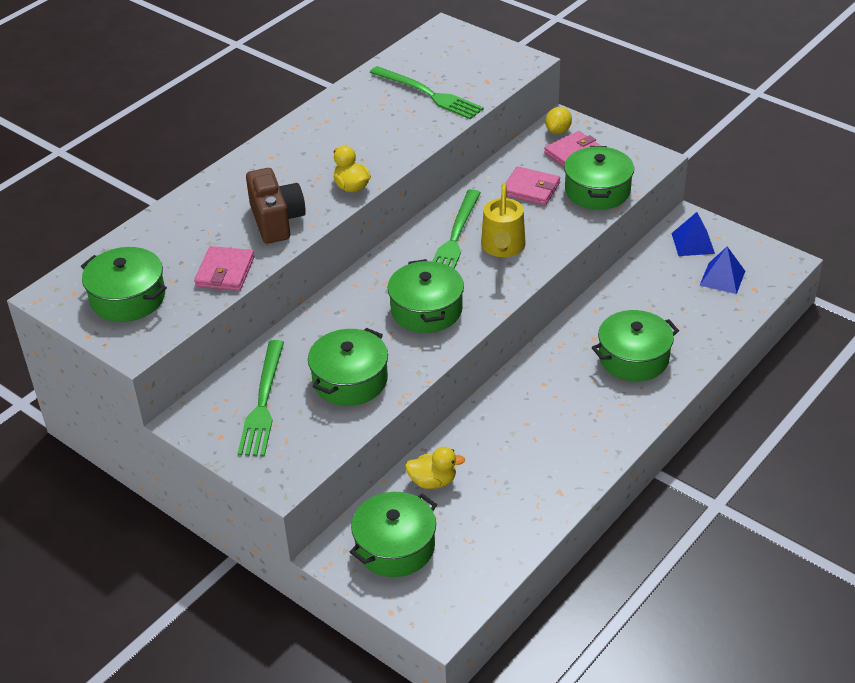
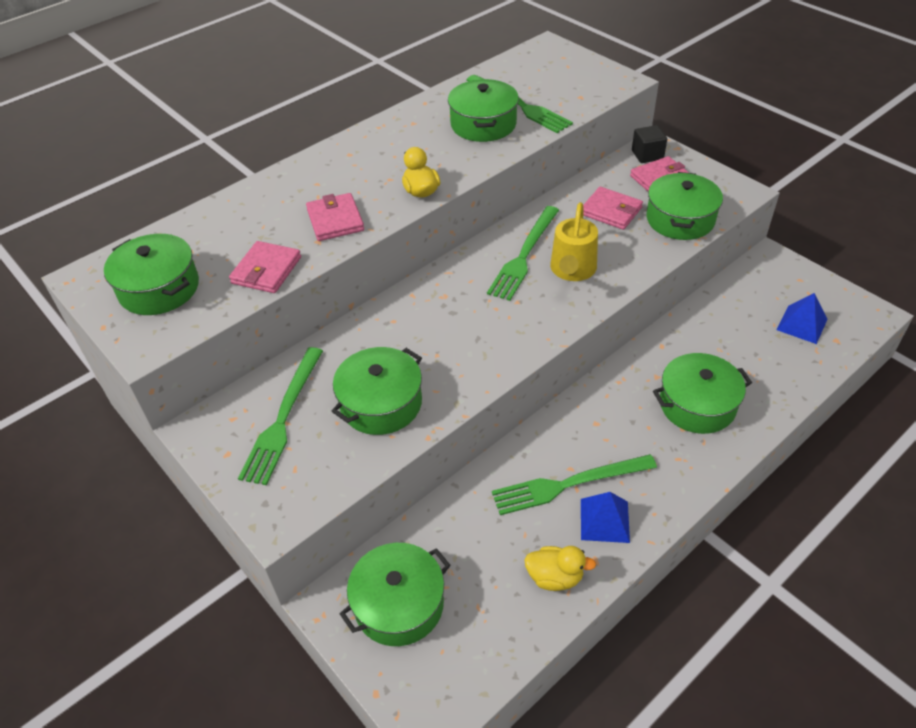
camera: 10 degrees right, 5 degrees up
brown camera [246,168,306,244] -> pink wallet [306,193,364,241]
green pot [387,259,464,333] -> green pot moved to [448,79,519,142]
yellow duck [405,447,465,489] -> yellow duck moved to [524,546,596,591]
yellow lemon [545,107,572,134] -> black cube [632,125,667,163]
blue pyramid [671,212,715,256] -> blue pyramid moved to [581,492,630,543]
none -> green fork [492,454,657,515]

